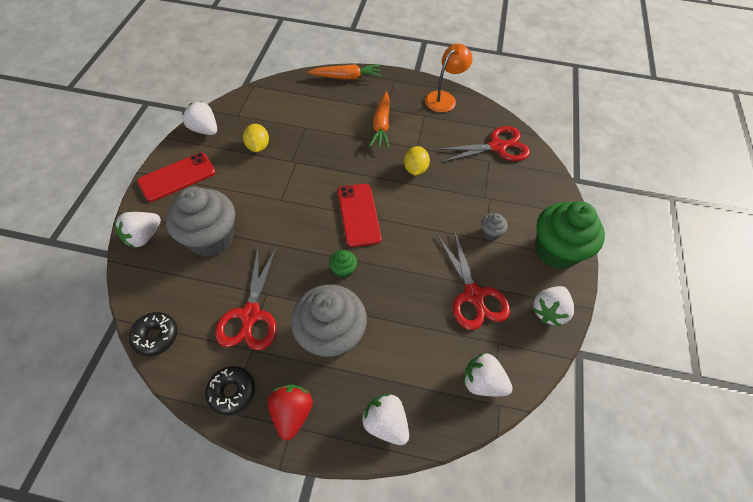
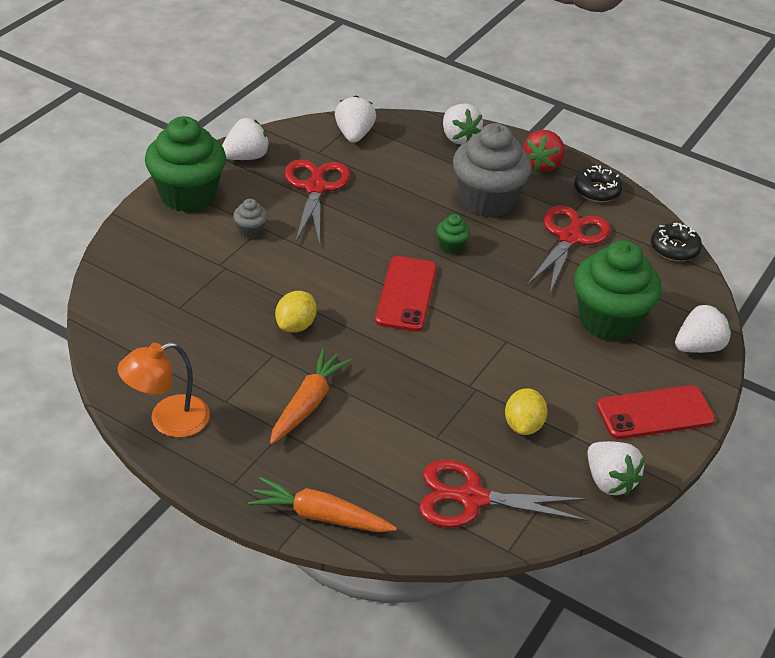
camera: 160 degrees left, 15 degrees down
grey cupcake [166,187,235,257] -> green cupcake [574,240,662,341]
red scissors [436,126,530,162] -> red scissors moved to [419,460,588,528]
white strawberry [463,352,513,396] -> white strawberry turned 135 degrees counterclockwise [335,95,376,143]

